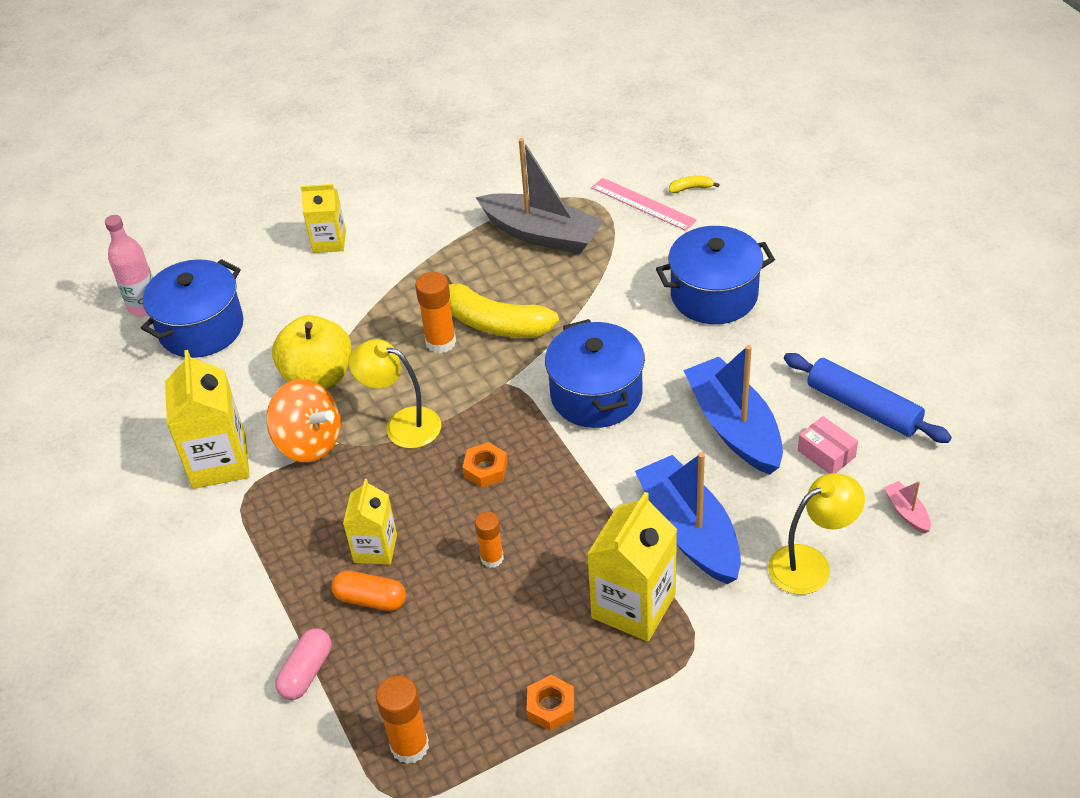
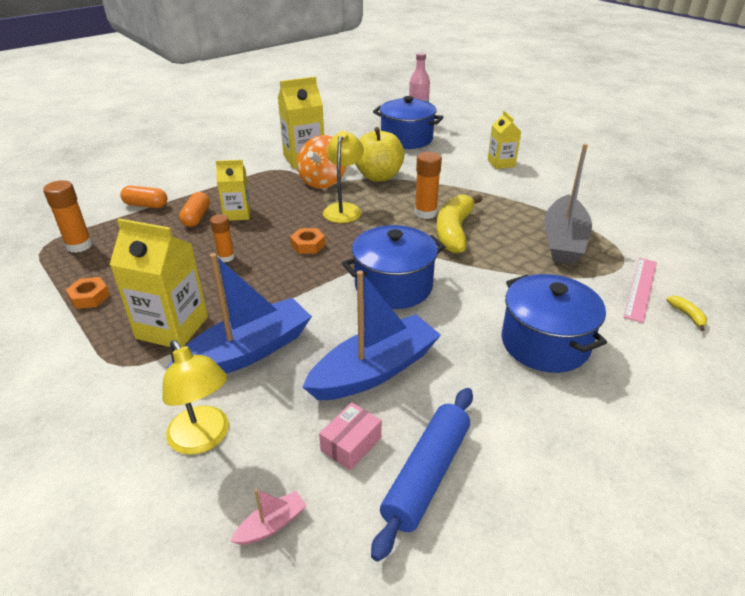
camera: 75 degrees right, 10 degrees down
pink capsule [275,628,331,700] -> orange capsule [120,186,167,208]

